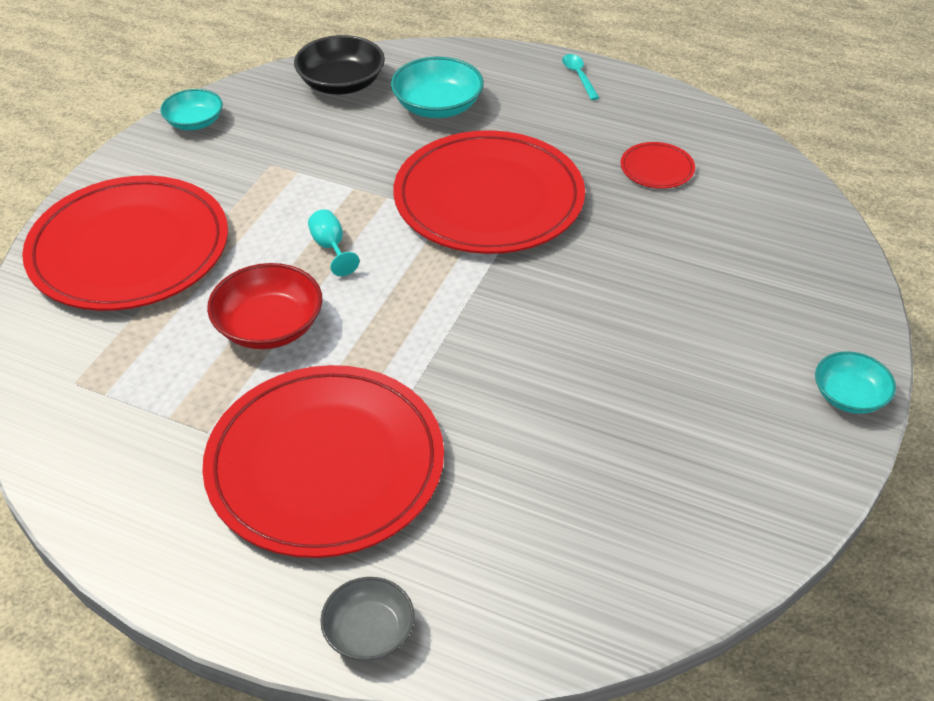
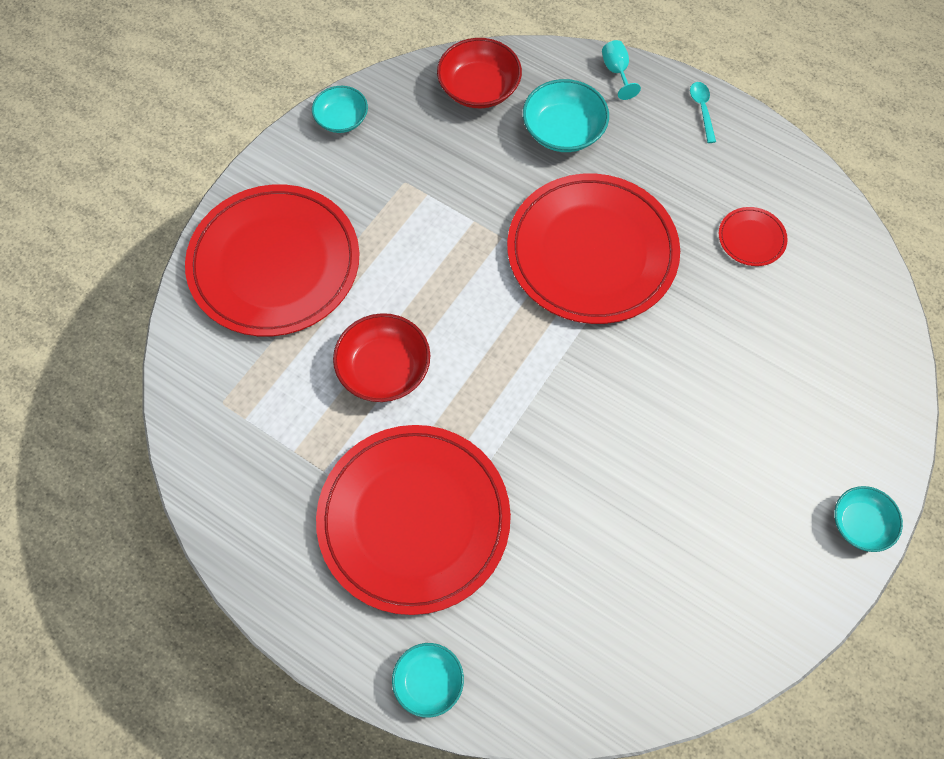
camera: 10 degrees right, 20 degrees up
black bowl [294,35,385,94] -> red bowl [437,38,522,108]
turquoise goblet [308,209,359,276] -> turquoise goblet moved to [602,40,641,100]
grey bowl [320,577,415,661] -> turquoise bowl [392,643,464,718]

